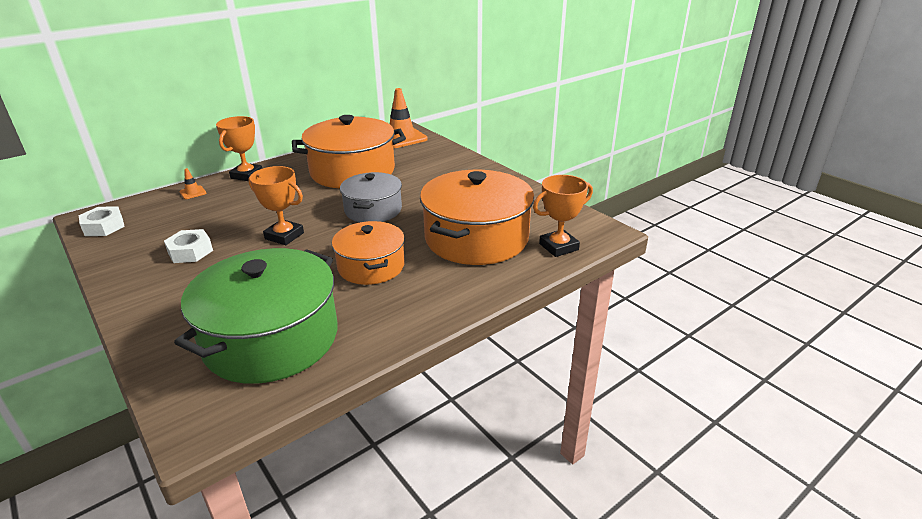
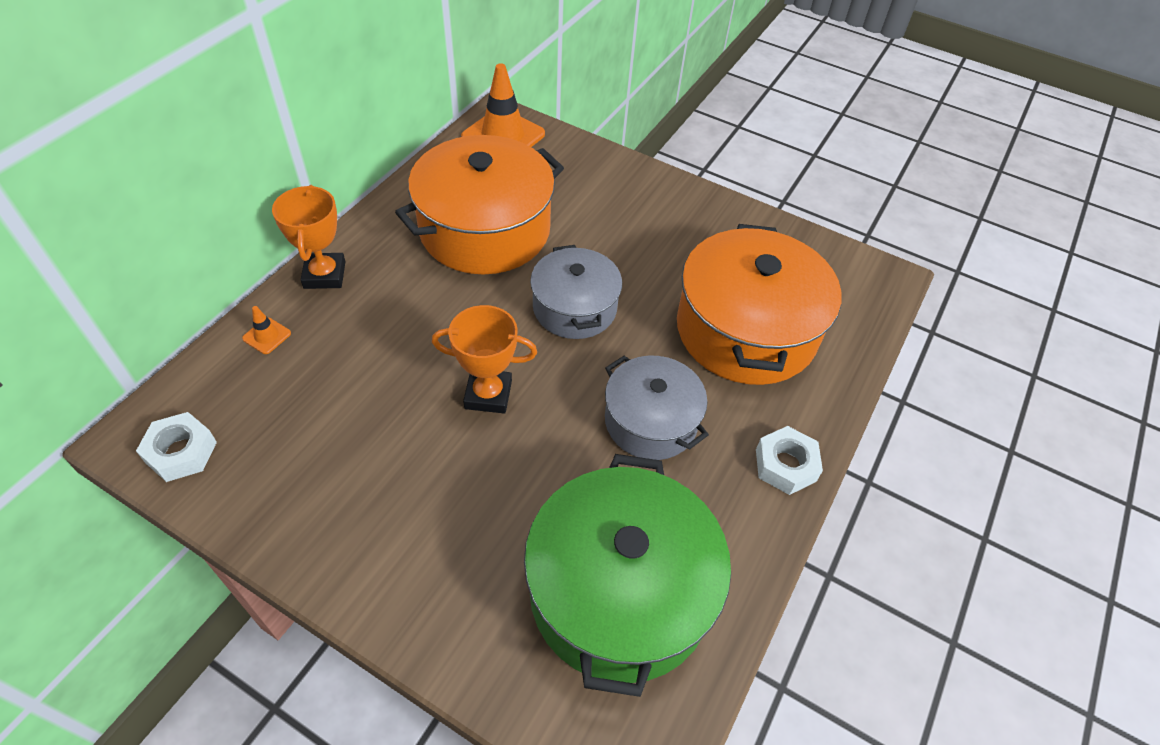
camera: 25 degrees left, 20 degrees up
white nut [164,229,213,263] -> white nut moved to [756,426,823,495]
orange pot [332,221,405,285] -> grey pot [605,356,709,460]
orange trophy [533,175,593,257] -> none

